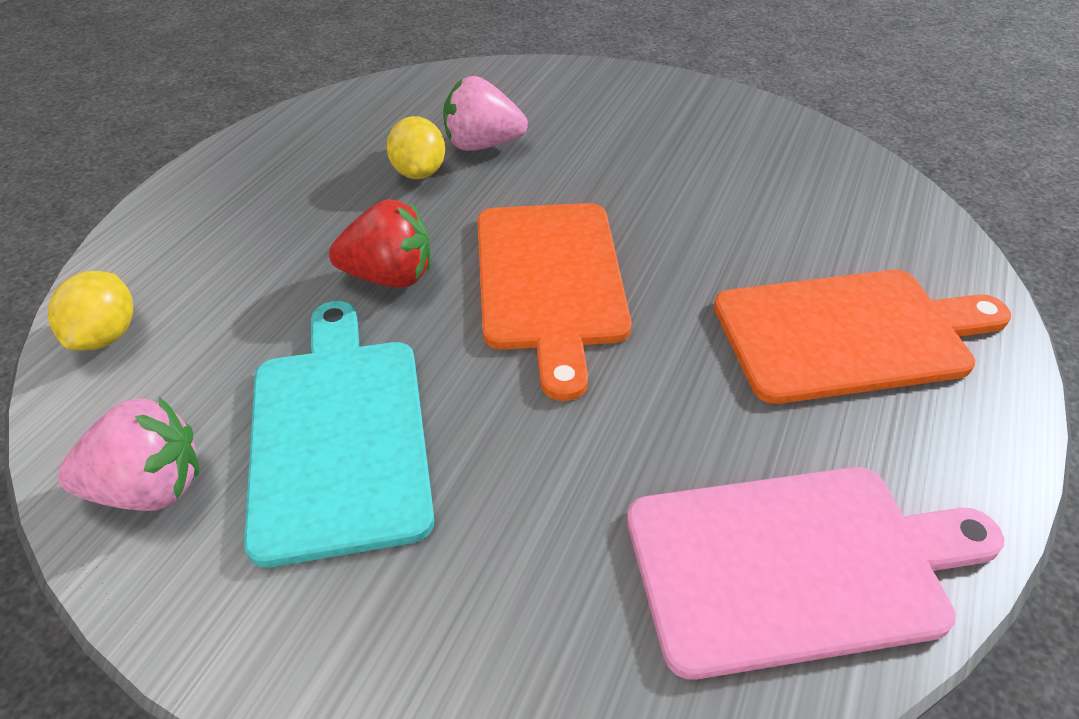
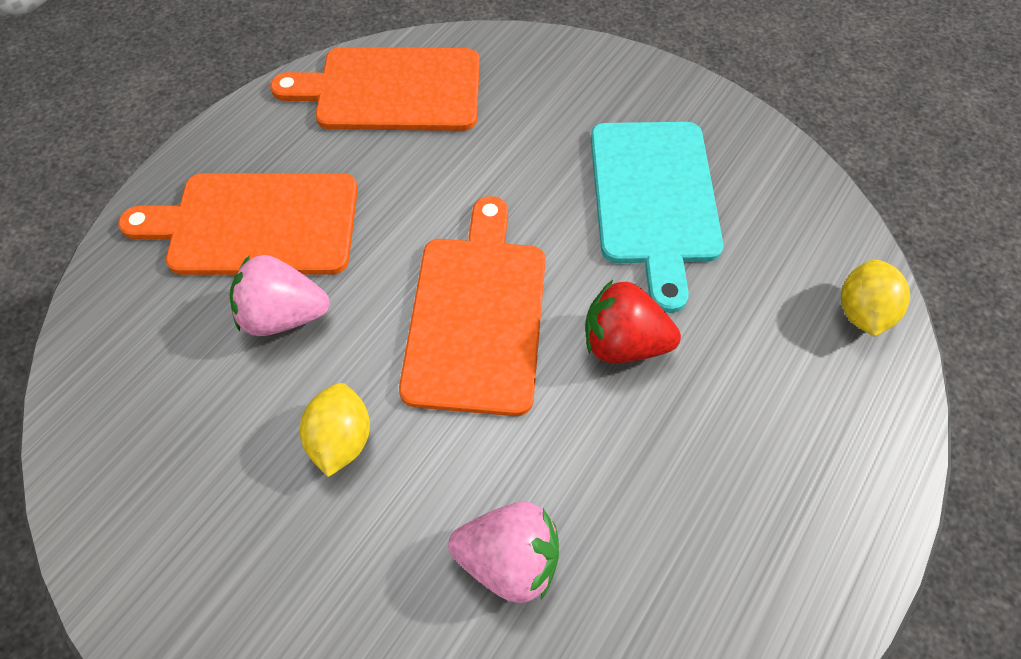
camera: 170 degrees left, 15 degrees up
pink strawberry [58,397,199,511] -> pink strawberry moved to [229,255,330,336]
yellow lemon [386,116,445,179] -> yellow lemon moved to [300,383,370,477]
pink cutting board [627,467,1004,680] -> orange cutting board [270,47,480,131]

